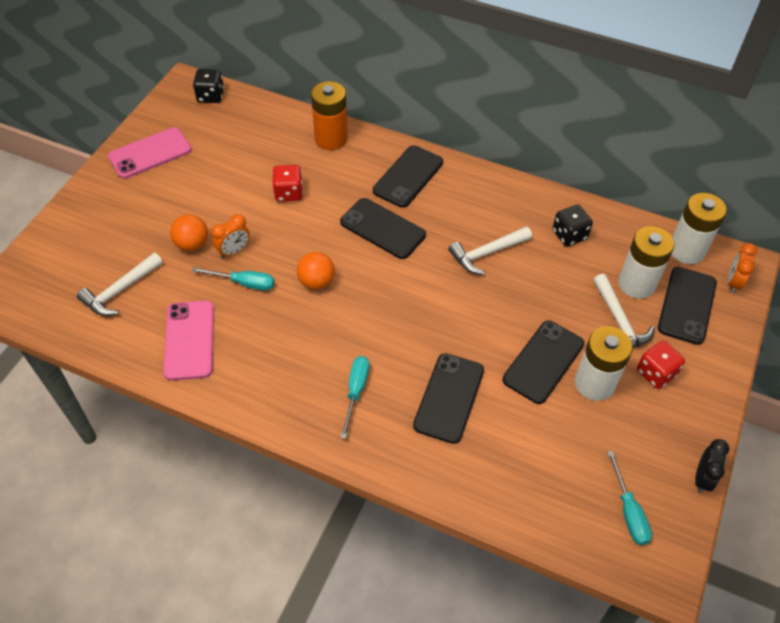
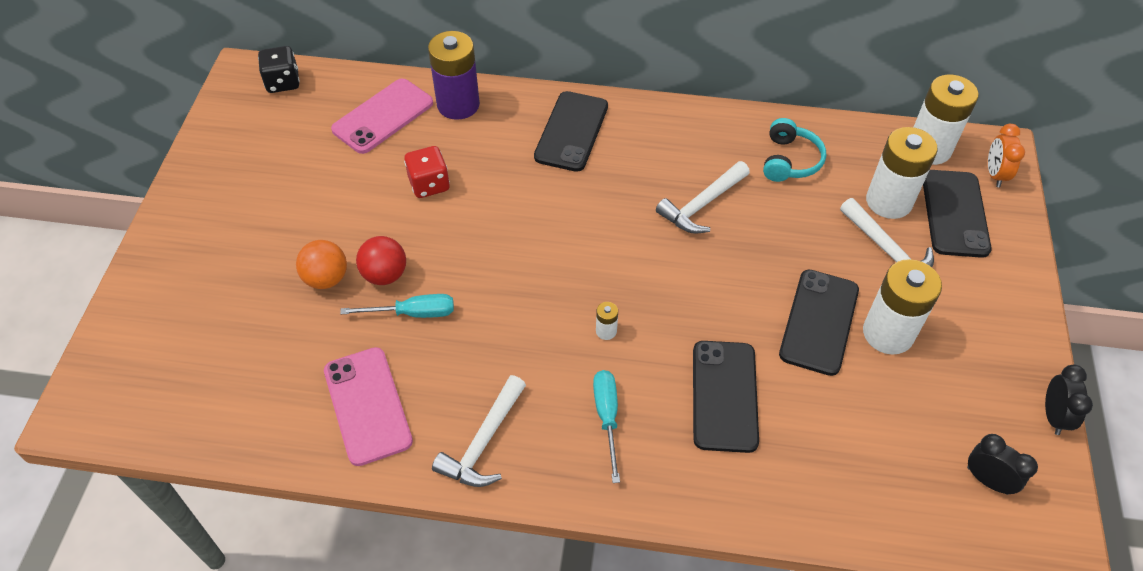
camera: 15 degrees left, 0 degrees up
white hammer [77,253,163,316] -> white hammer moved to [432,375,526,487]
pink phone [108,127,192,179] -> pink phone moved to [331,79,433,154]
orange clock [211,214,250,258] -> red ball [356,236,406,285]
orange ball [297,252,335,290] -> none
orange battery [311,81,348,150] -> purple battery [428,31,480,120]
black phone [340,198,426,259] -> none
black dice [553,205,593,246] -> turquoise headphones [763,118,826,182]
turquoise screwdriver [607,451,652,545] -> black clock [967,434,1038,495]
red dice [637,341,685,389] -> none
none -> white battery [596,302,618,340]

